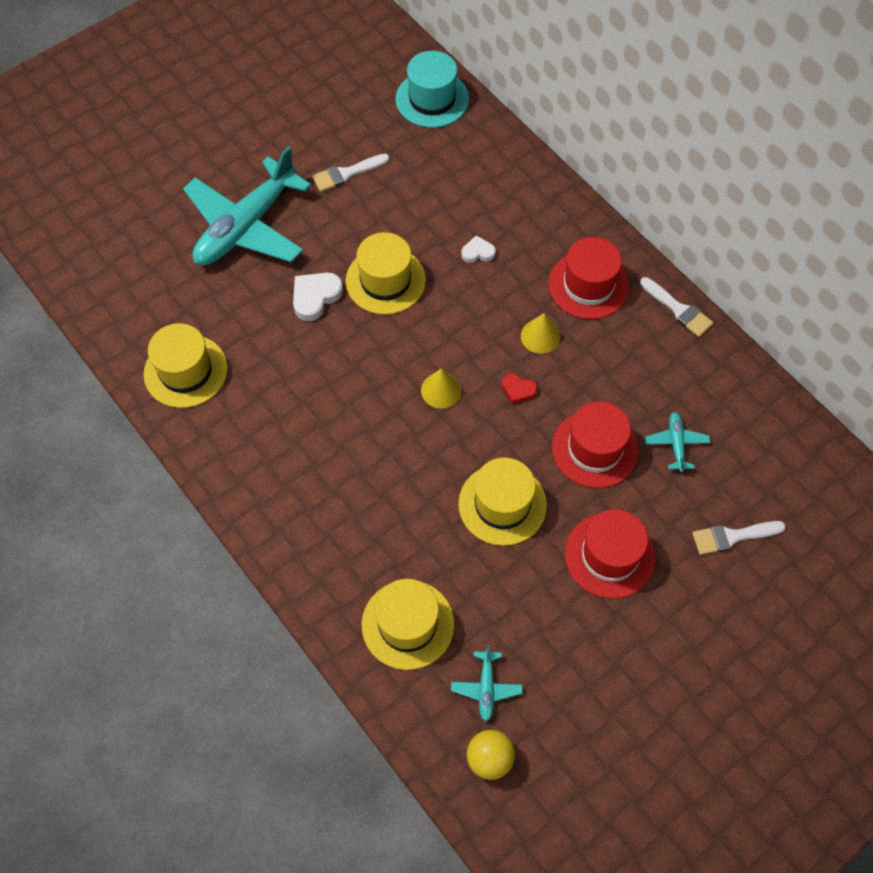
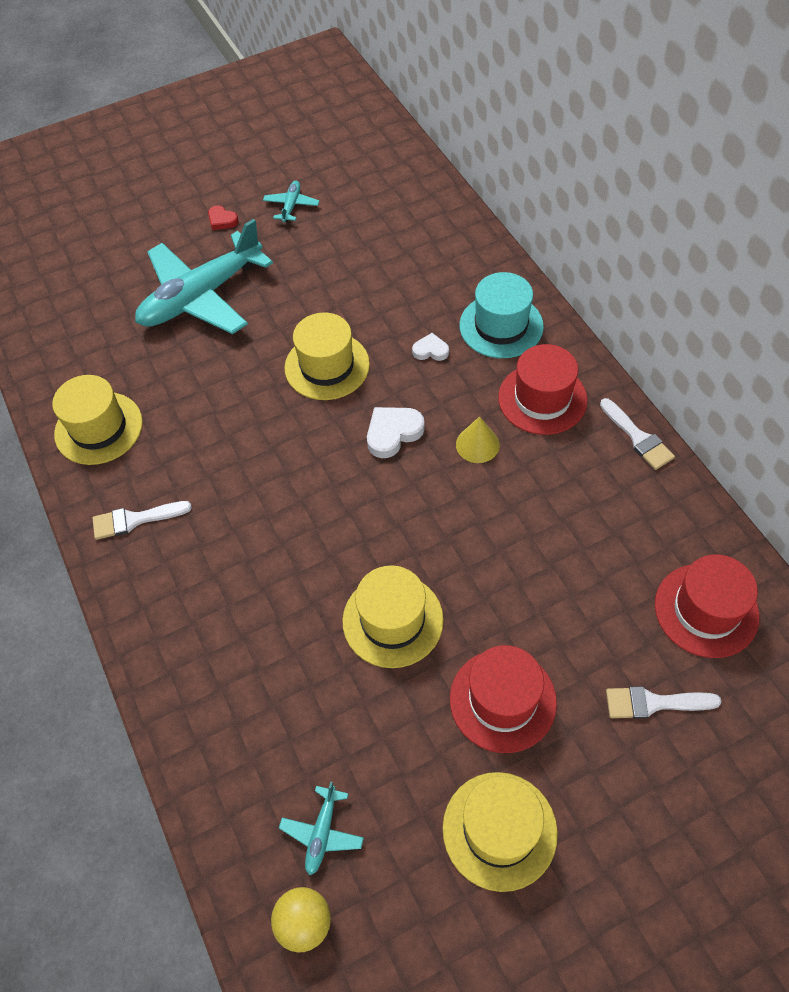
camera: 15 degrees right, 5 degrees down
white heart [293,272,343,321] -> white heart moved to [367,407,425,458]
white brush [312,154,389,192] -> white brush moved to [92,501,192,540]
yellow hat [362,579,454,670] -> yellow hat moved to [443,772,558,892]
turquoise hat [395,51,469,128] -> turquoise hat moved to [460,272,544,358]
yellow cone [421,368,462,408] -> none
red heart [502,373,538,404] -> red heart moved to [208,205,239,230]
red hat [552,401,639,488] -> red hat moved to [655,555,759,658]
turquoise plane [645,412,710,472] -> turquoise plane moved to [263,181,319,222]

